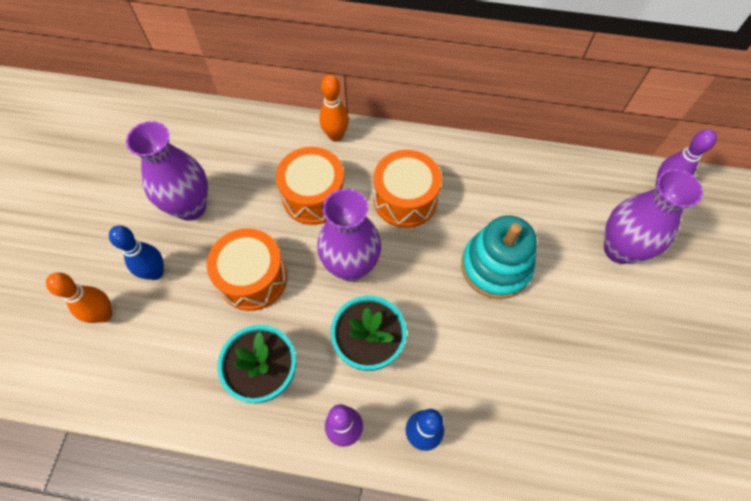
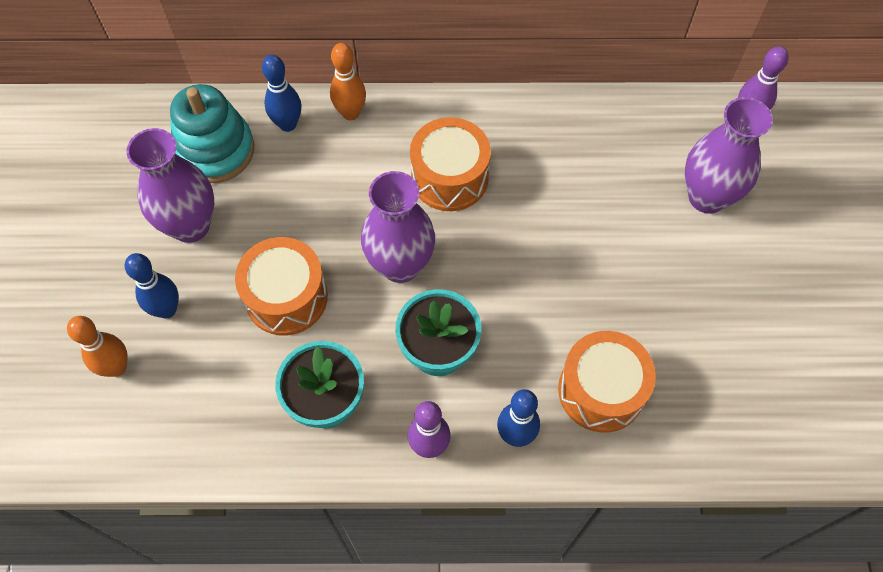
camera: 10 degrees left, 0 degrees up
orange drum [276,147,345,225] -> orange drum moved to [558,331,656,433]
turquoise stacking toy [461,215,537,299] -> turquoise stacking toy moved to [170,84,254,183]
none -> blue bowling pin [262,55,301,132]

